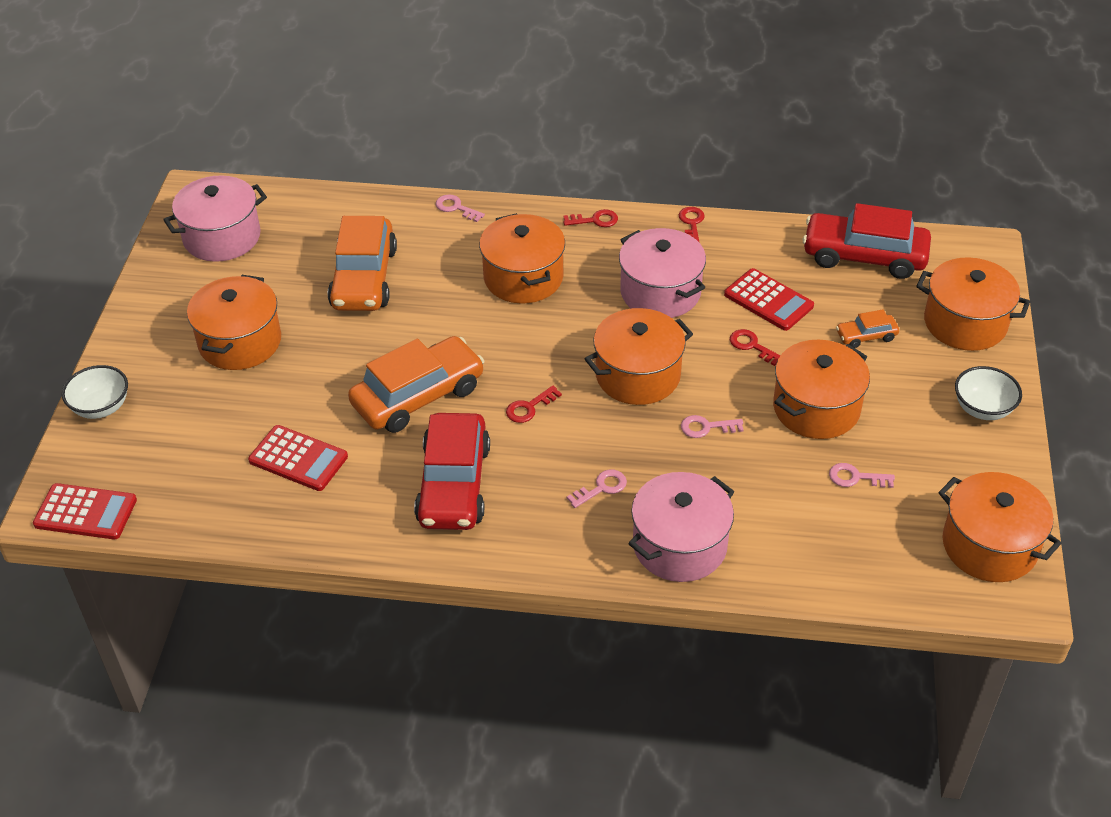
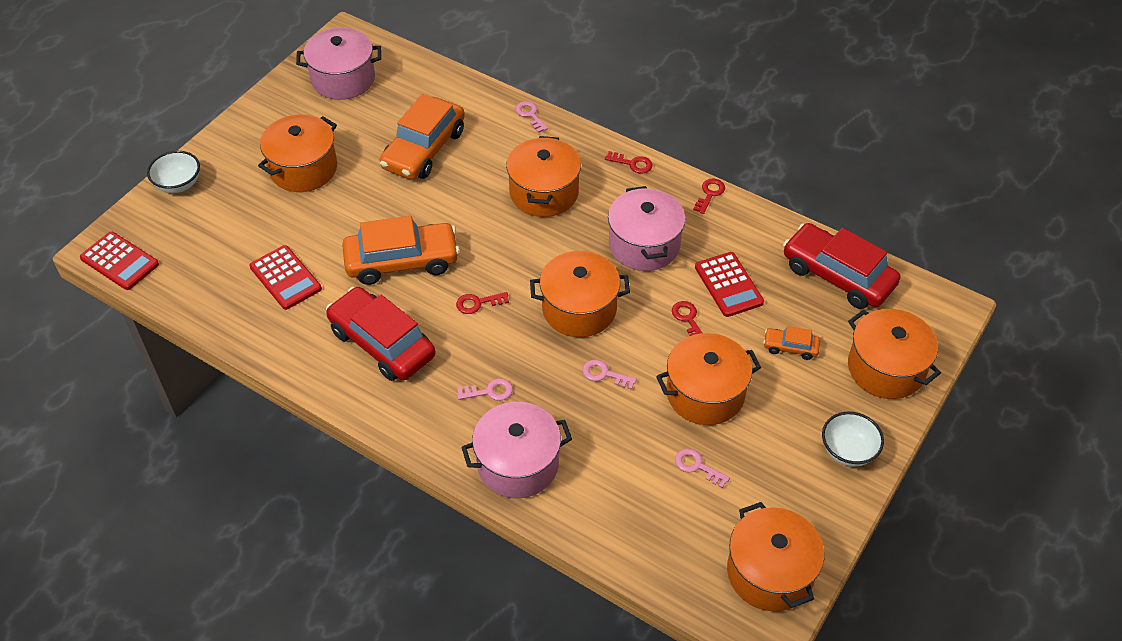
camera: 25 degrees right, 5 degrees up
red car [414,413,490,530] -> red car turned 105 degrees clockwise [326,287,436,381]

